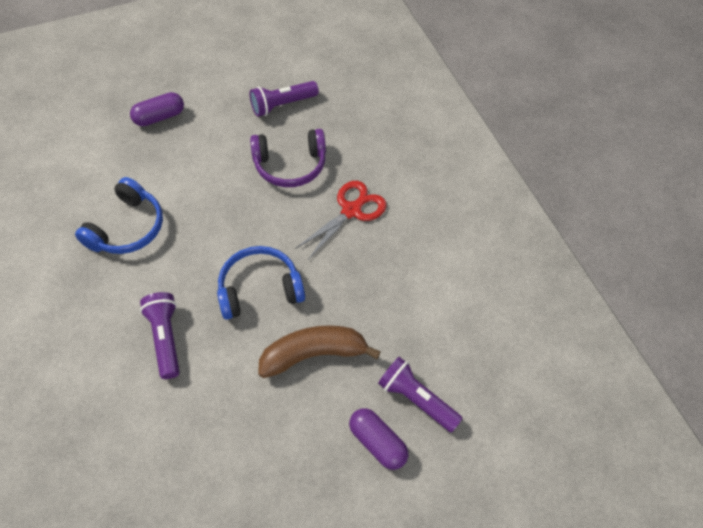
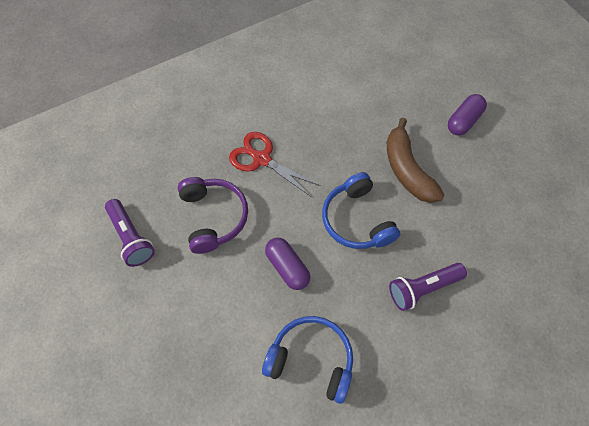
camera: 95 degrees left, 5 degrees up
purple capsule [130,92,184,126] -> purple capsule moved to [265,238,310,290]
purple flashlight [378,357,463,432] -> none

